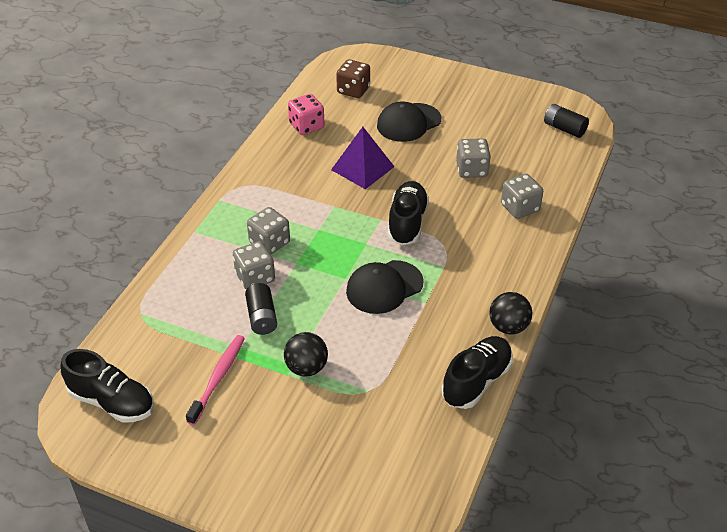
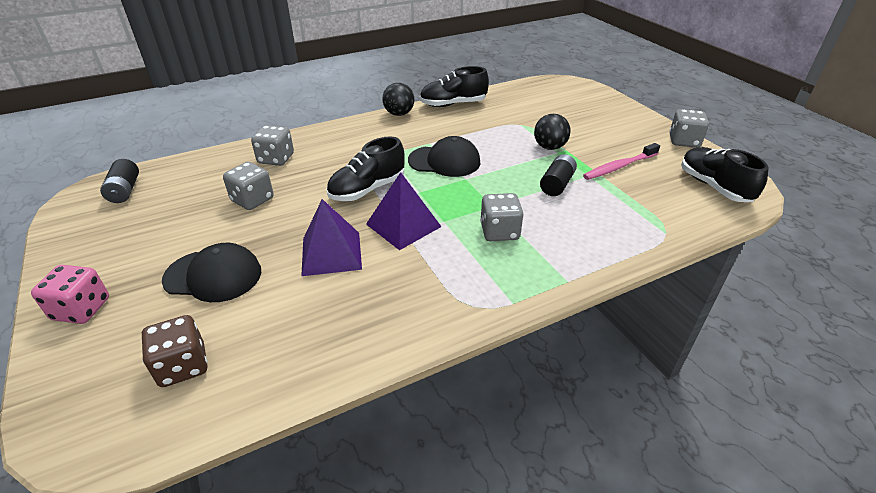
camera: 140 degrees left, 5 degrees down
grey dice [233,241,275,289] -> grey dice moved to [669,109,709,148]
pink dice [288,94,324,135] -> pink dice moved to [31,265,109,324]
none -> purple pyramid [366,172,442,250]

